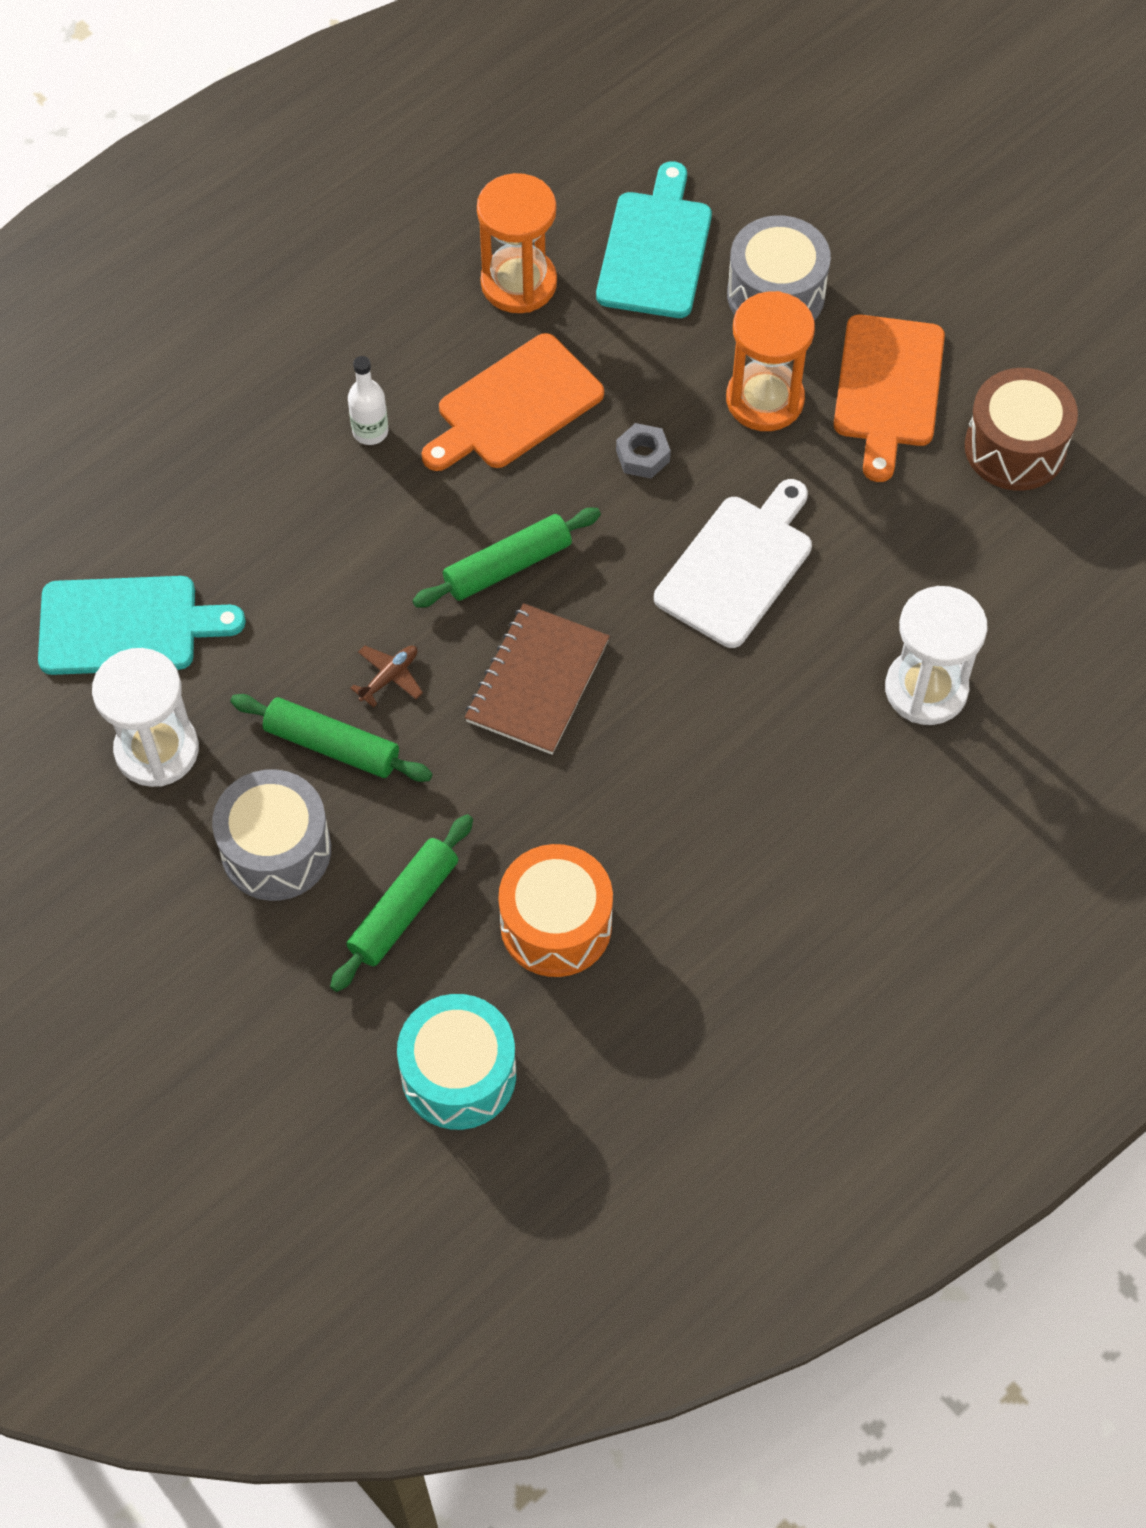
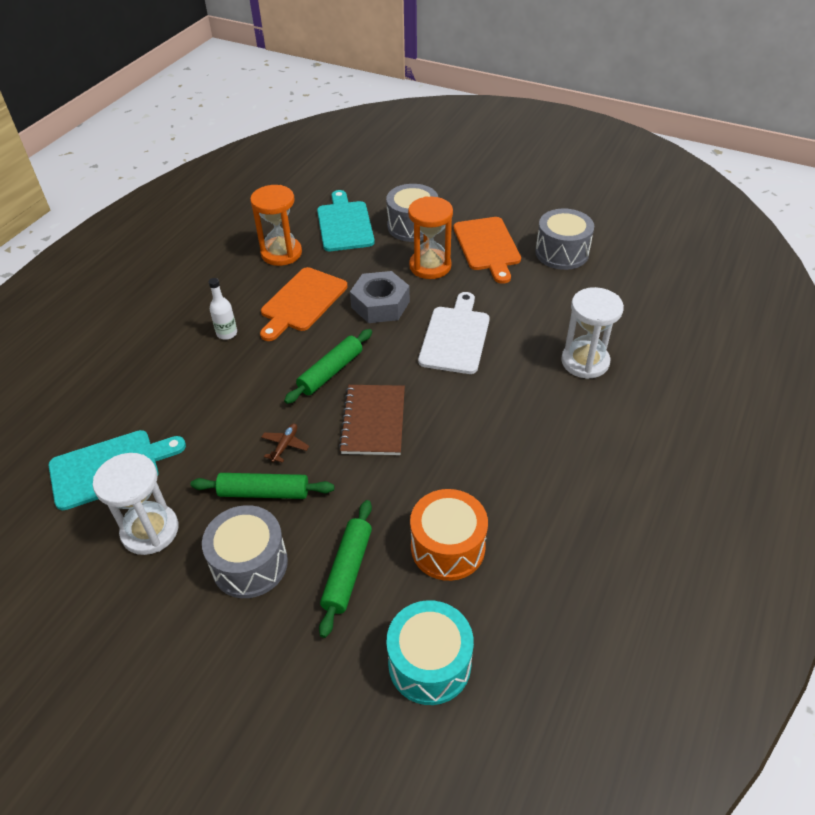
camera: 20 degrees left, 15 degrees down
grey nut [616,423,671,478] -> grey nut [350,271,410,323], size x1.91
brown drum [965,368,1078,491] -> grey drum [535,209,594,270]

